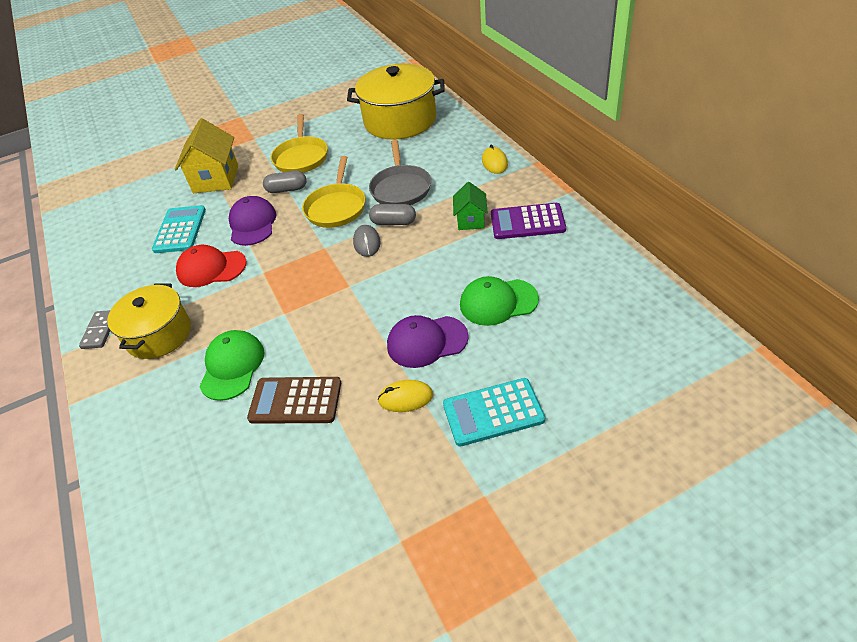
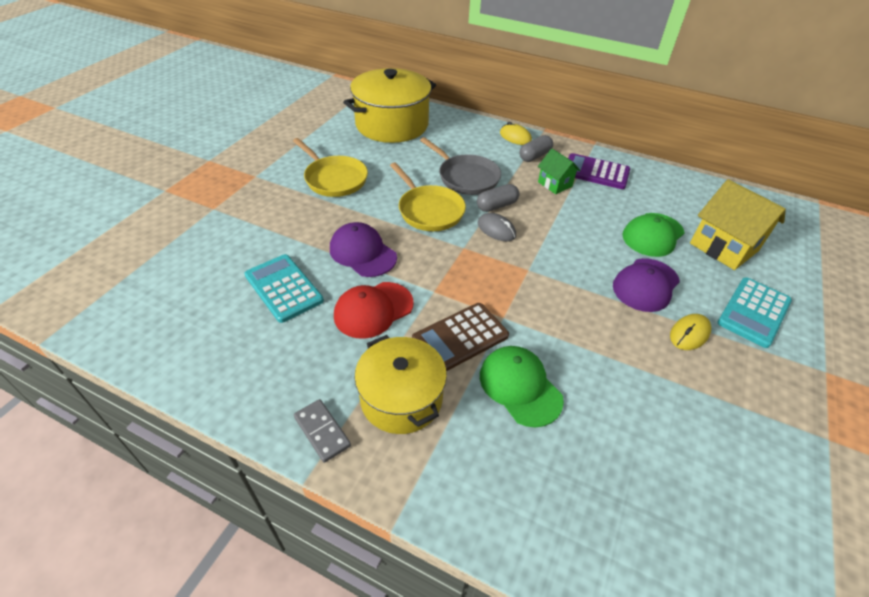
camera: 45 degrees left, 0 degrees up
yellow house [175,118,238,193] -> yellow house moved to [690,179,786,270]
brown calculator [247,377,341,424] -> brown calculator moved to [412,303,509,371]
grey capsule [263,171,307,193] -> grey capsule moved to [520,135,553,162]
purple calculator [491,203,566,239] -> purple calculator turned 60 degrees clockwise [568,153,630,189]

